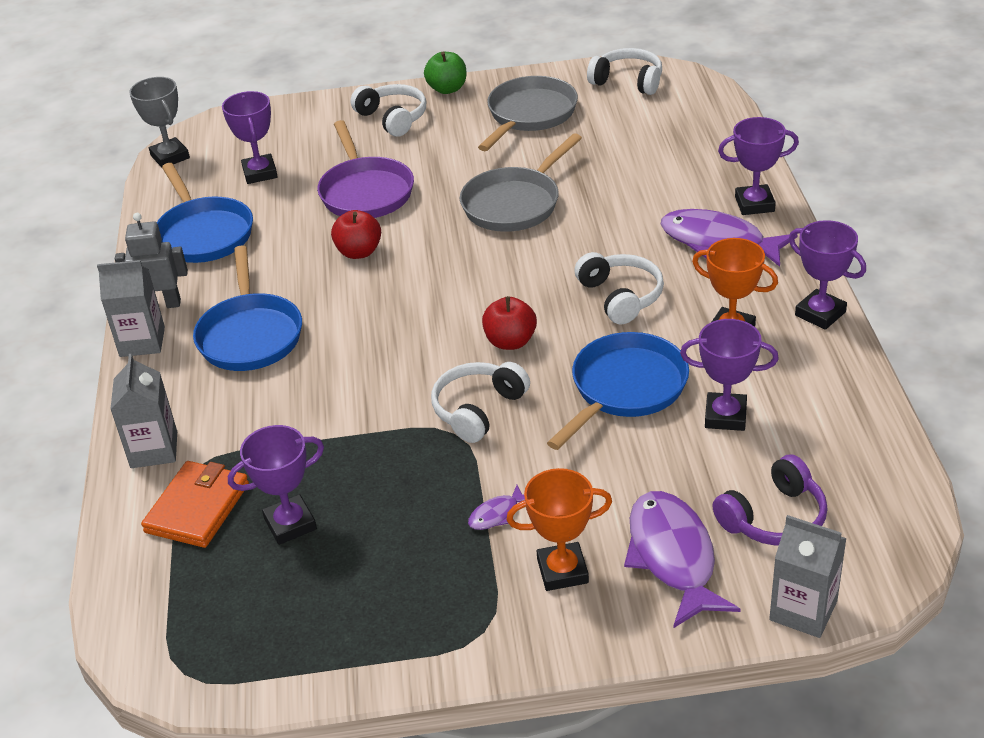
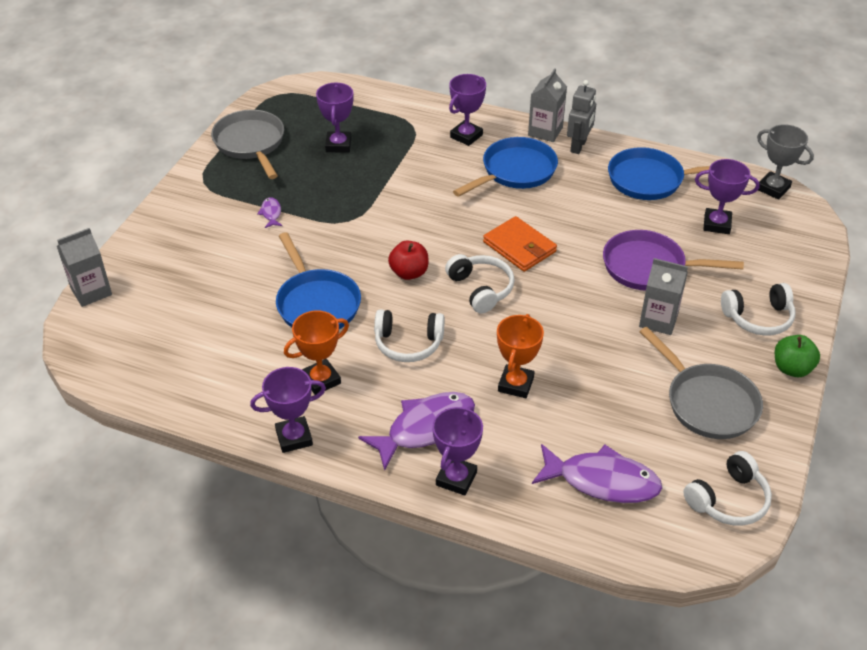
camera: 115 degrees right, 5 degrees up
grey carton [110,353,177,468] -> grey carton moved to [639,258,688,335]
grey trophy [129,77,190,167] -> grey trophy turned 45 degrees clockwise [757,124,814,200]
orange wallet [141,461,249,548] -> orange wallet moved to [483,216,557,272]
blue pan [193,246,302,371] -> blue pan turned 120 degrees clockwise [453,137,558,197]
red apple [331,210,381,259] -> none
white headphones [431,362,530,443] -> white headphones moved to [445,254,515,313]
grey pan [460,133,582,232] -> grey pan moved to [211,110,284,179]
orange trophy [506,468,612,591] -> orange trophy moved to [497,314,544,398]
purple fish [624,491,741,628] -> purple fish moved to [532,444,662,503]
purple trophy [680,319,779,431] -> purple trophy moved to [449,74,486,146]
purple headphones [712,455,827,546] -> none

